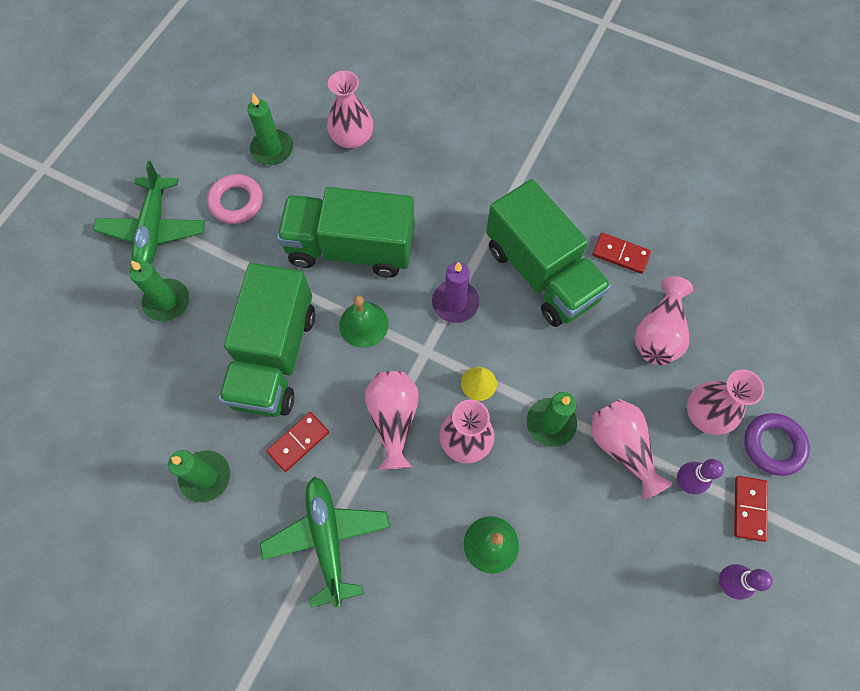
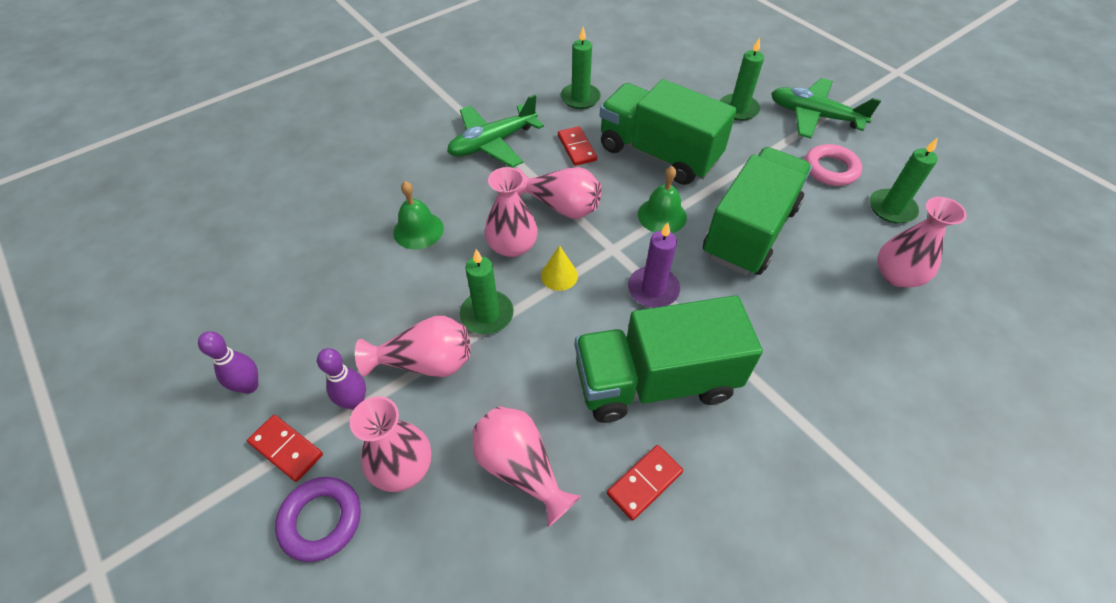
camera: 115 degrees right, 15 degrees down
green plane [260,477,390,608] -> green plane turned 135 degrees clockwise [447,94,544,168]

